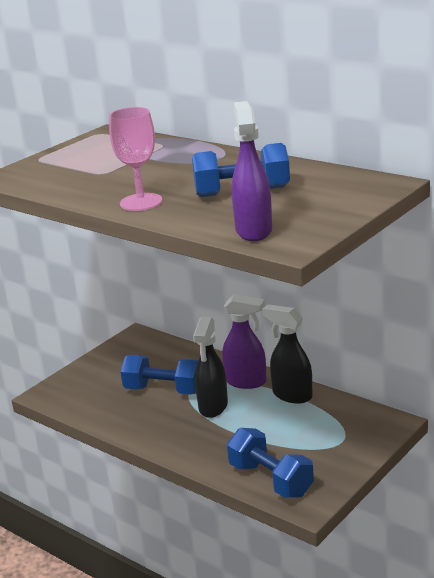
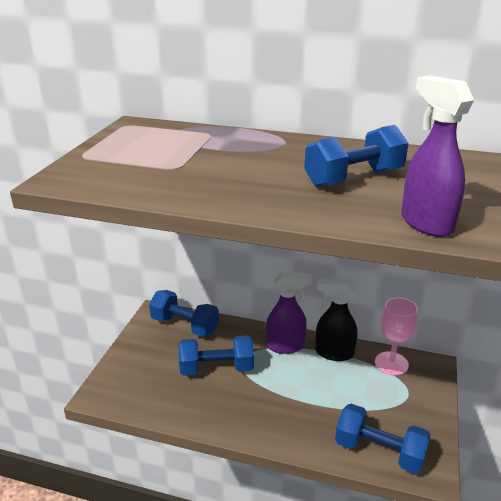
camera: 25 degrees left, 5 degrees up
pink goblet [109,107,163,211] -> pink goblet moved to [375,297,418,376]
black spray bottle [193,317,228,418] -> none
none -> blue dumbbell [149,290,219,337]

